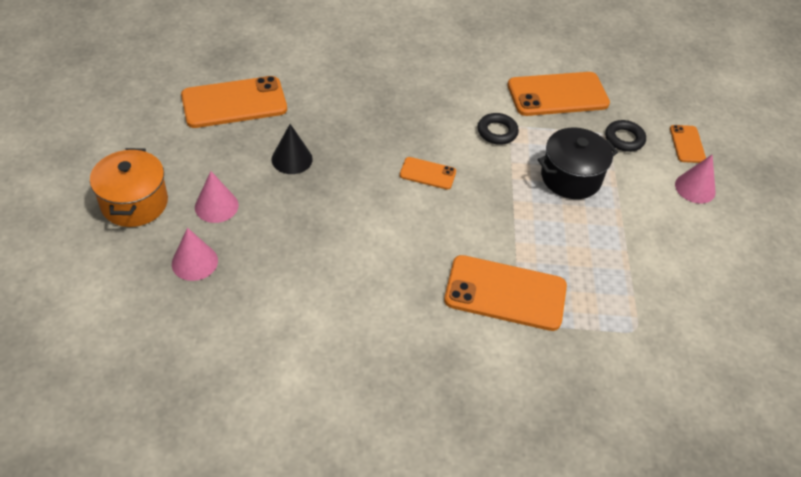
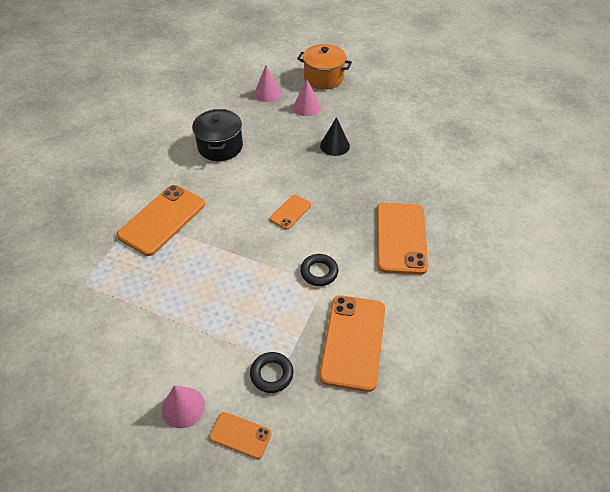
camera: 115 degrees right, 0 degrees up
orange phone [181,76,287,128] -> orange phone moved to [377,203,428,275]
black pot [538,128,618,199] -> black pot moved to [192,109,243,161]

